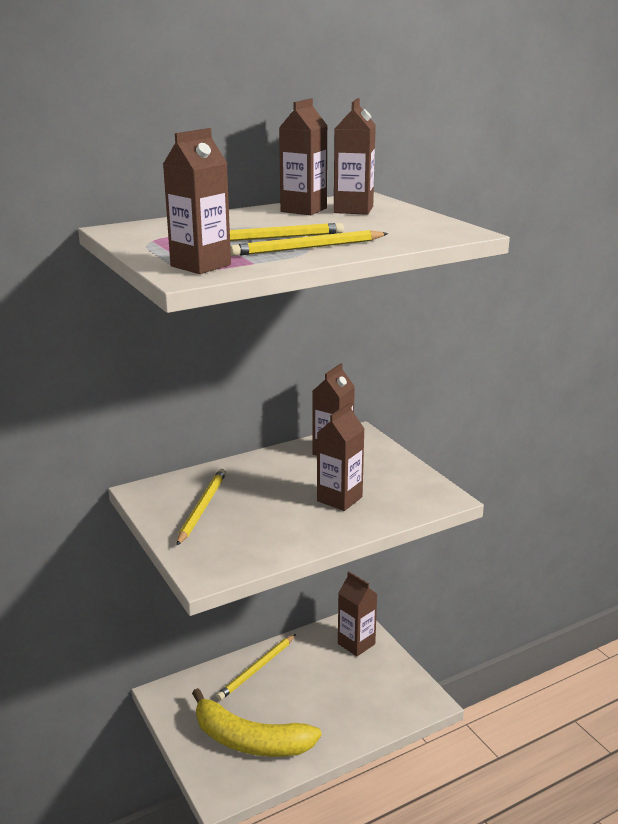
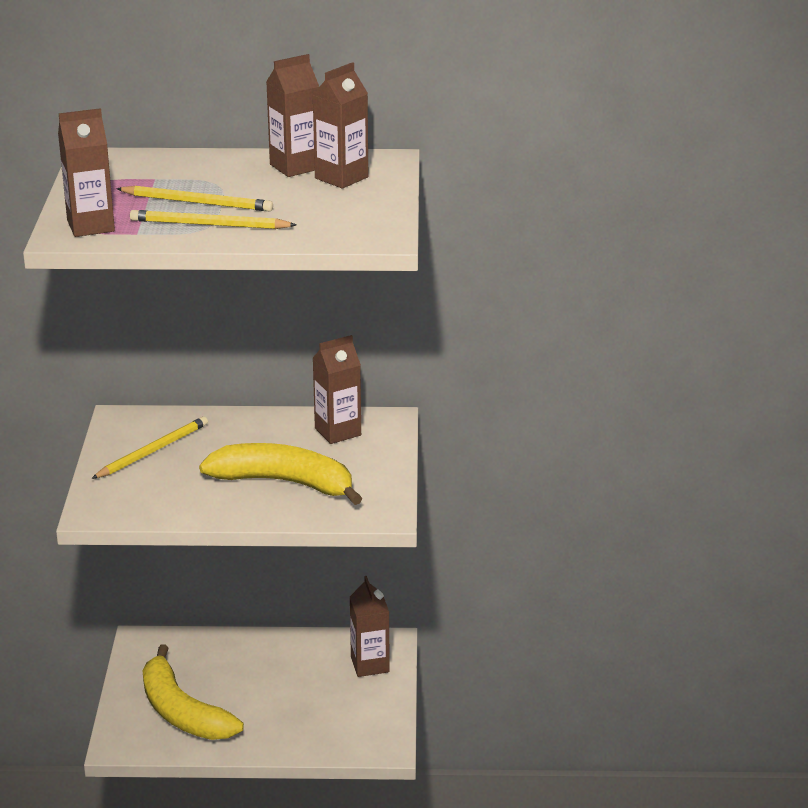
camera: 30 degrees right, 5 degrees up
yellow pencil [216,634,296,700] -> none
brown carton [317,403,364,511] -> yellow banana [199,443,362,505]

